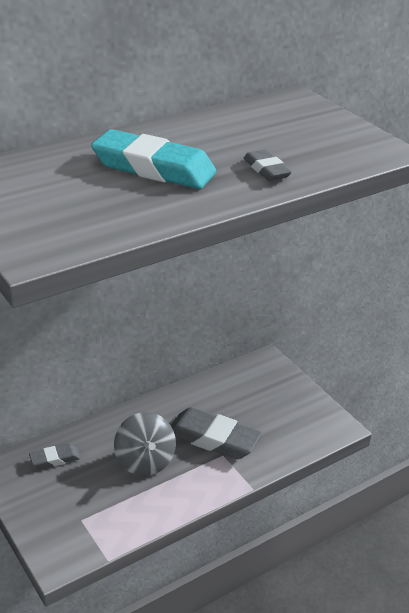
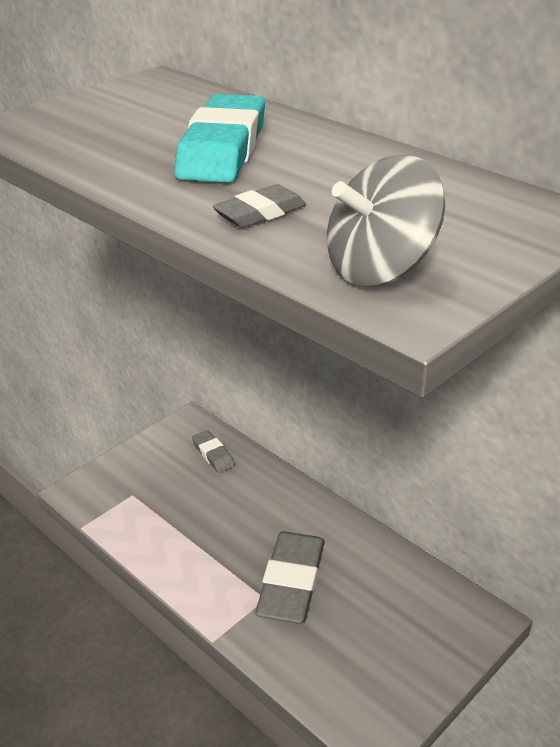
camera: 80 degrees right, 0 degrees up
grey spinning top [114,412,176,476] -> grey spinning top moved to [327,155,445,286]

